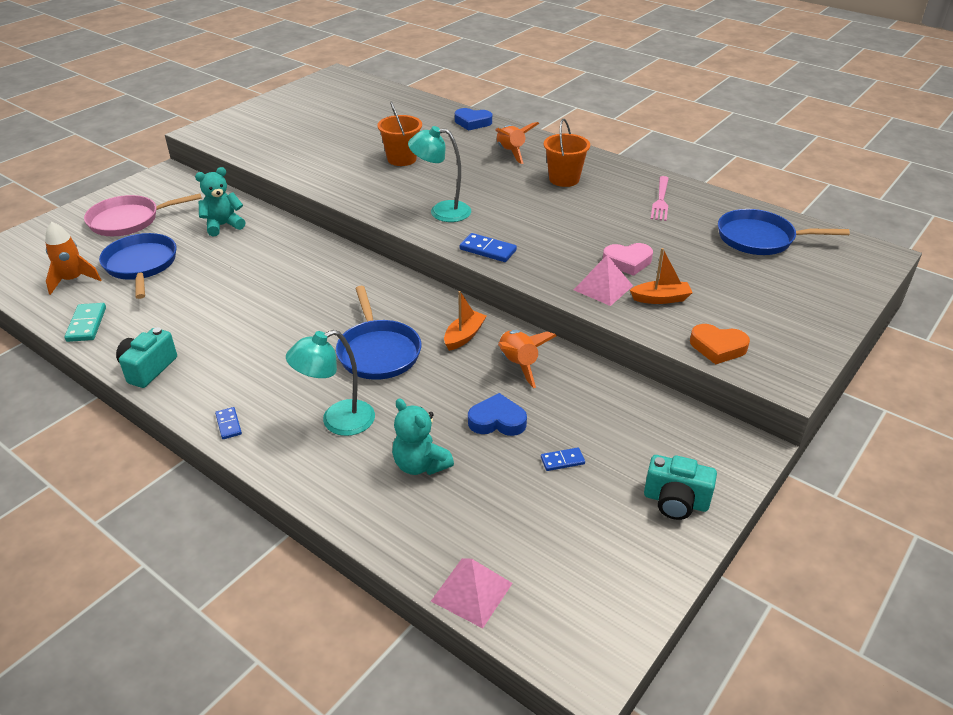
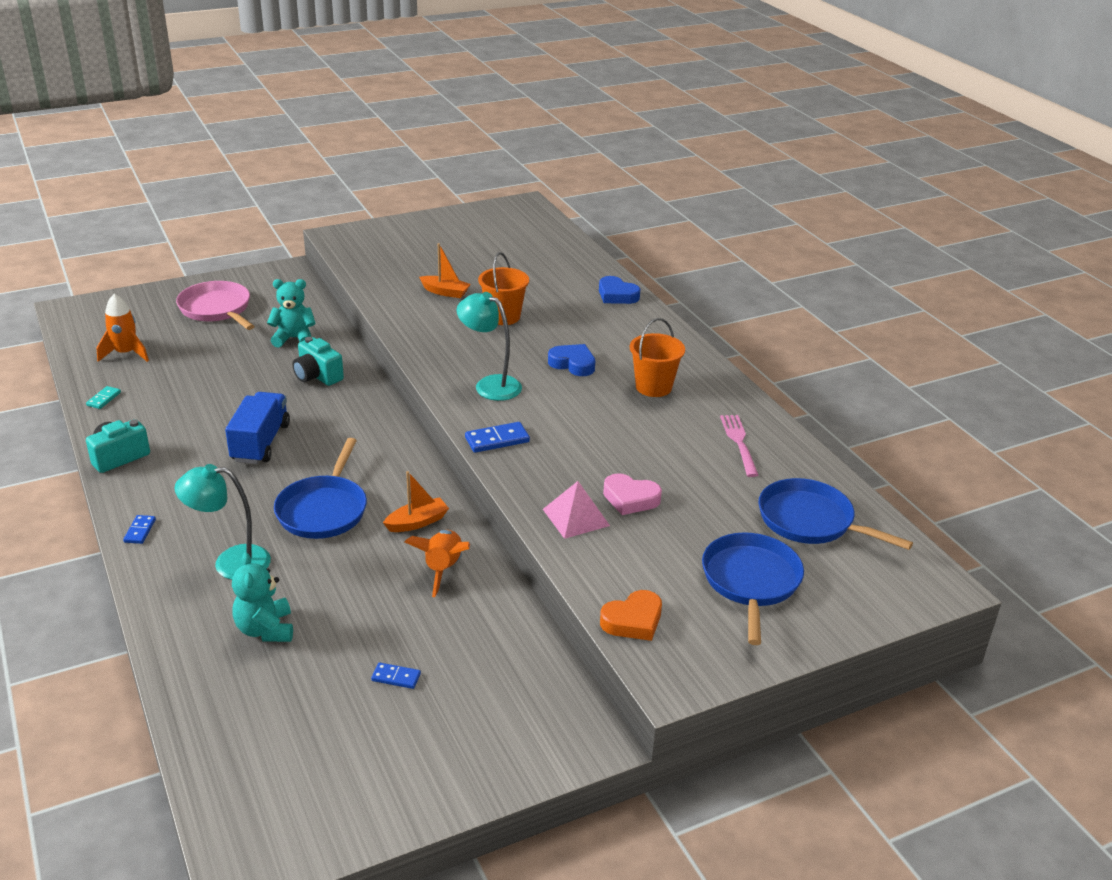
camera: 25 degrees right, 5 degrees down
turquoise domino [64,303,106,342] -> turquoise domino [86,386,121,409], size x0.62
pink pan [84,193,202,236] -> pink pan turned 45 degrees clockwise [176,281,255,330]
blue pan [99,233,177,299] -> blue pan moved to [702,532,804,645]
pink pyramid [431,558,512,628] -> none
blue domino [460,233,517,262] -> blue domino turned 75 degrees counterclockwise [465,422,530,453]
blue heart [468,393,527,436] -> blue heart moved to [548,344,595,376]
orange rocket [495,122,539,164] -> none
orange boat [630,248,693,304] -> orange boat moved to [419,243,470,298]
turquoise camera [644,455,717,520] -> turquoise camera moved to [292,337,344,386]
pink fork [651,176,669,221] -> pink fork turned 135 degrees clockwise [720,415,758,477]
orange heart [690,324,750,365] -> orange heart turned 75 degrees counterclockwise [600,590,662,641]
none -> blue truck [225,392,290,464]

